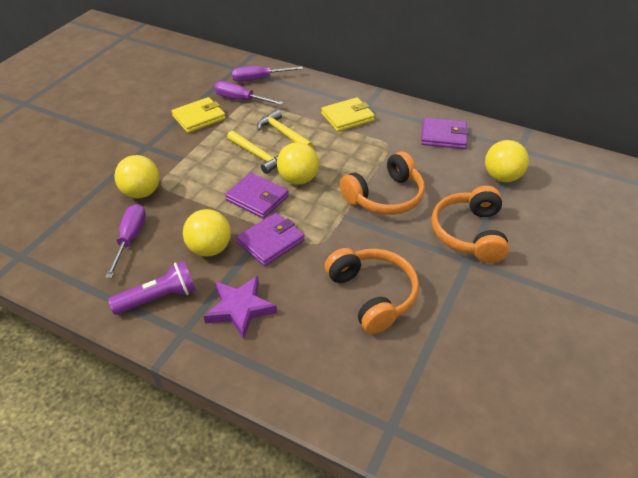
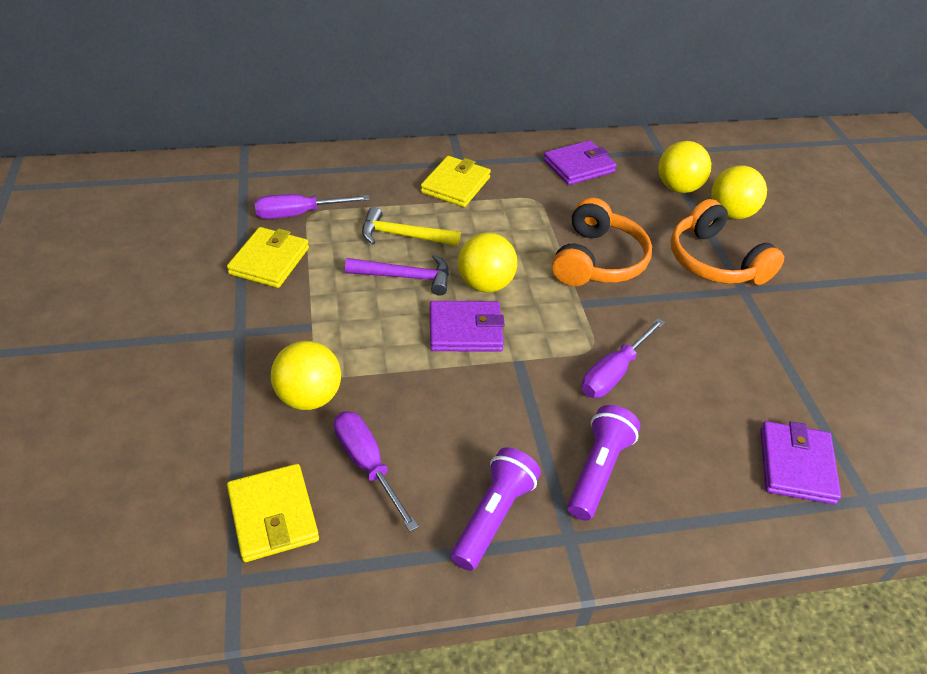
camera: 40 degrees left, 0 degrees up
yellow ball [183,209,231,257] -> yellow ball moved to [711,166,767,219]
purple star [204,276,277,339] -> purple flashlight [567,405,640,521]
yellow hammer [227,131,278,174] -> purple hammer [345,254,449,296]
purple screwdriver [232,66,303,82] -> purple screwdriver moved to [581,318,665,398]
purple wallet [236,213,305,266] -> purple wallet moved to [760,421,841,504]
orange headphones [325,248,419,334] -> none
none -> yellow wallet [227,464,319,562]

